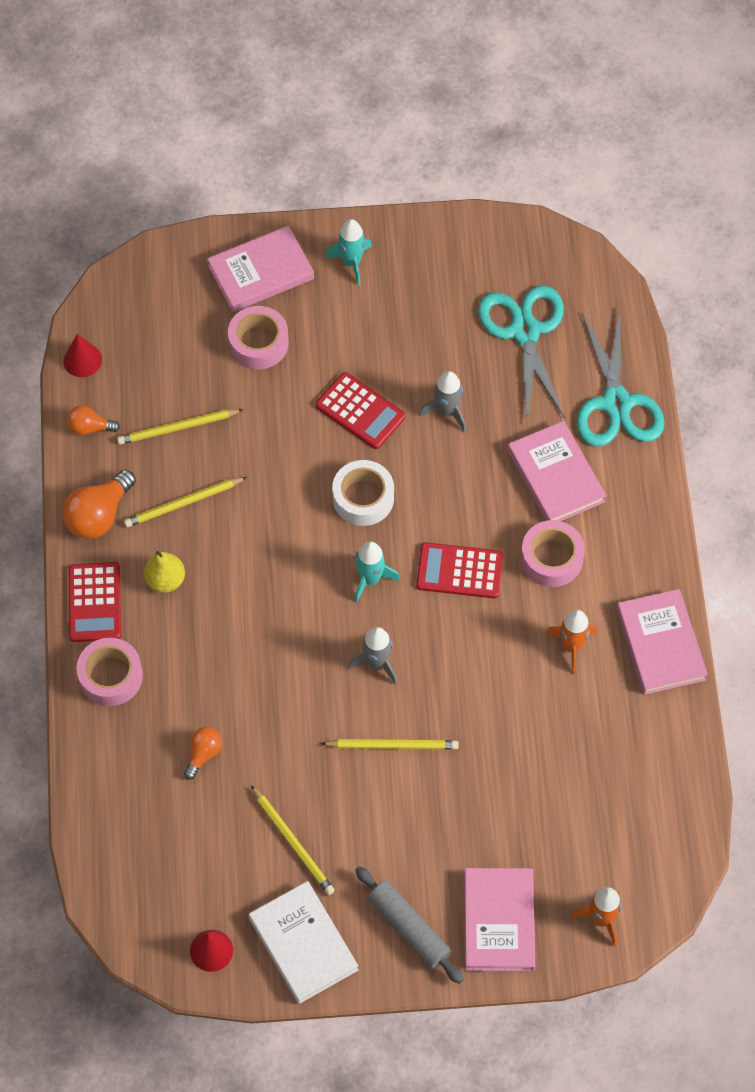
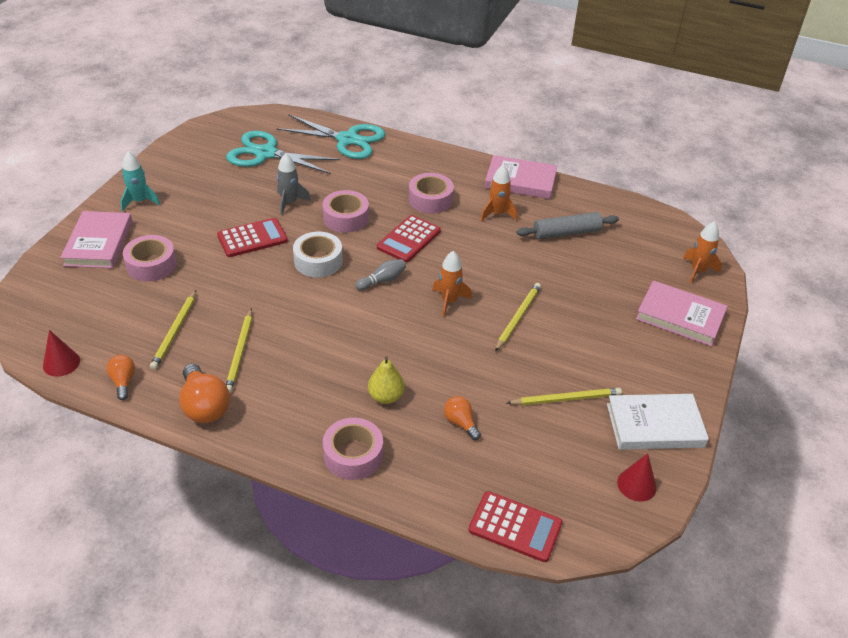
camera: 65 degrees left, 20 degrees down
orange light bulb [67,405,120,435] -> orange light bulb turned 135 degrees clockwise [106,355,135,400]
red calculator [69,562,121,642] -> red calculator moved to [468,491,563,562]
yellow pear [144,551,185,593] -> yellow pear moved to [368,356,405,404]
grey rocket [348,627,398,685] -> orange rocket [432,251,472,317]
turquoise rocket [355,541,400,603] -> grey bowling pin [356,259,406,290]
grey rolling pin [355,866,464,984] -> grey rolling pin moved to [516,212,619,239]
pink book [508,421,606,521] -> none
none -> pink tape [322,190,369,233]

